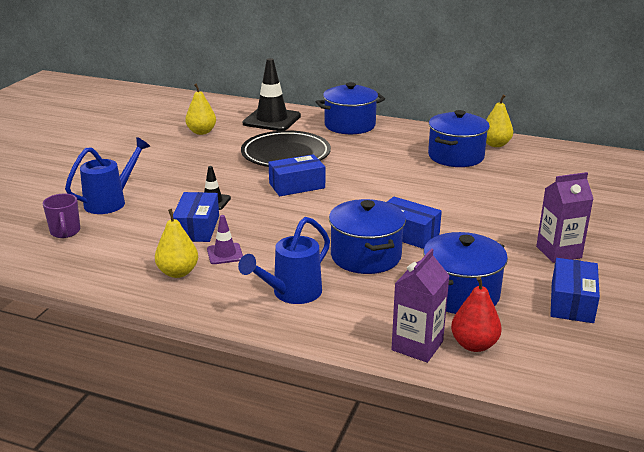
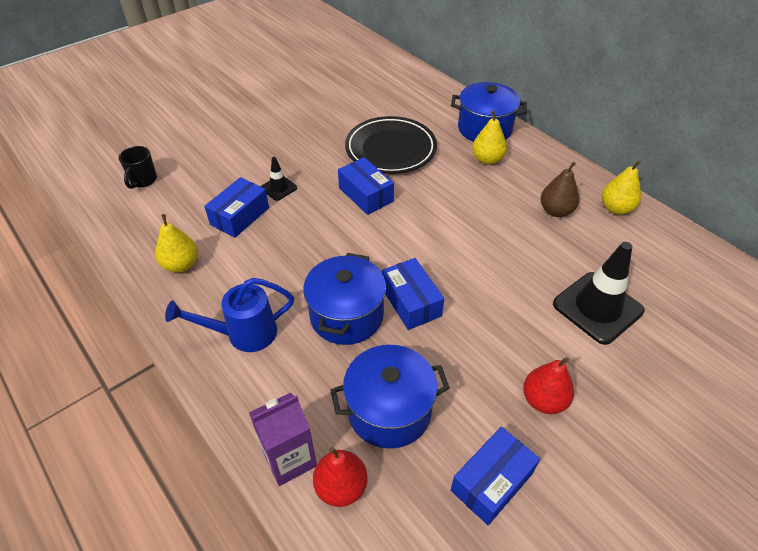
camera: 30 degrees right, 20 degrees up
purple mug [43,194,80,238] -> black mug [119,146,157,189]
blue watering can [65,137,150,214] -> none
yellow pear [185,83,216,135] -> yellow pear moved to [472,110,507,165]
purple traffic cone [207,215,243,264] -> none
black traffic cone [243,58,301,131] -> black traffic cone moved to [553,242,645,345]
blue box [268,154,325,196] -> blue box turned 45 degrees clockwise [338,157,394,215]
blue pot [428,110,490,167] -> brown pear [541,162,579,217]
purple carton [536,172,593,263] -> red pear [523,357,574,414]

